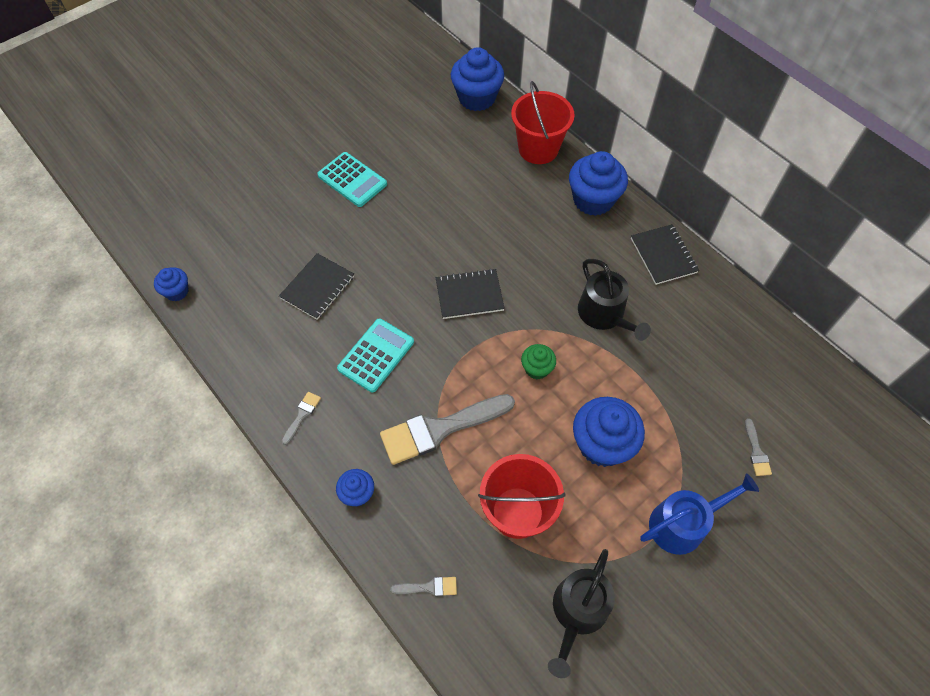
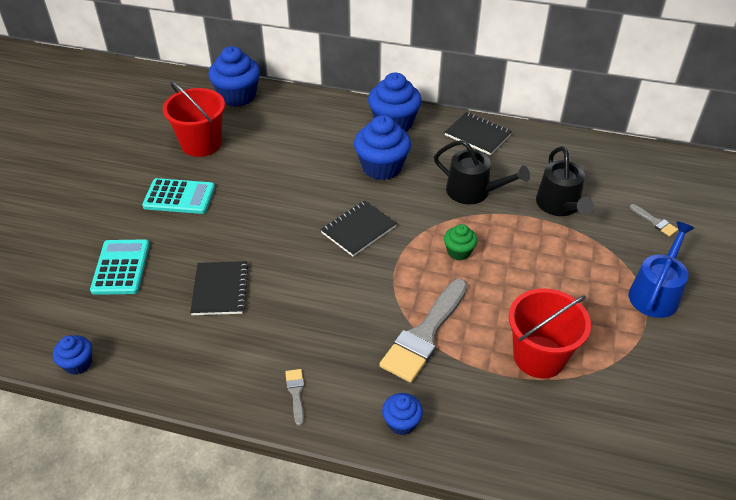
camera: 35 degrees left, 15 degrees down
turquoise calculator [337,318,414,393] -> turquoise calculator moved to [90,239,149,295]
grey brush [390,577,457,596] -> none
red bucket [511,81,575,164] -> red bucket moved to [163,81,225,157]
black watering can [548,549,615,678] -> black watering can moved to [536,146,594,216]
blue cupcake [573,397,645,467] -> blue cupcake moved to [354,115,411,180]

